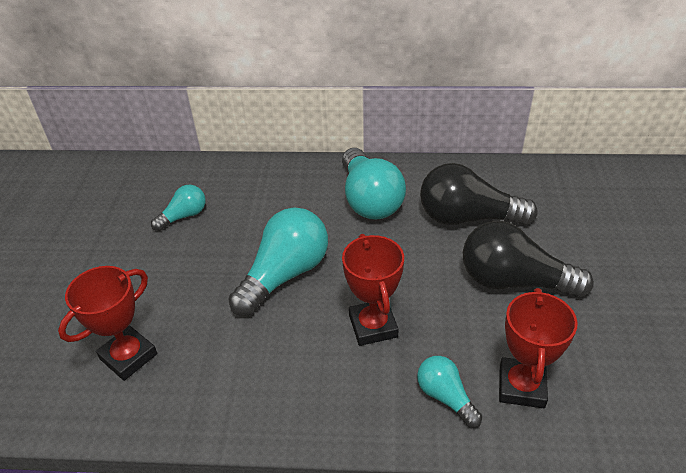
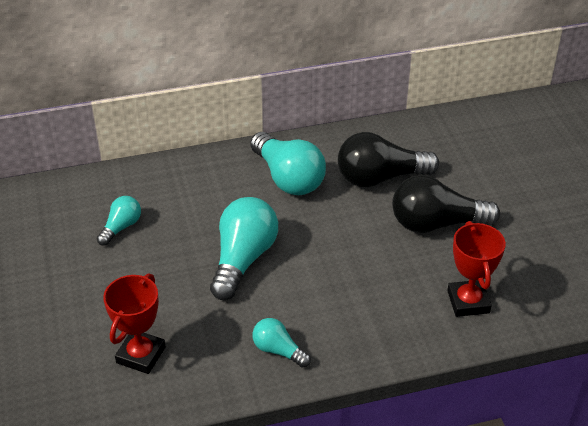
camera: 20 degrees left, 0 degrees up
red trophy [342,234,404,346] -> none
turquoise light bulb [417,356,482,428] -> turquoise light bulb moved to [252,318,311,368]

